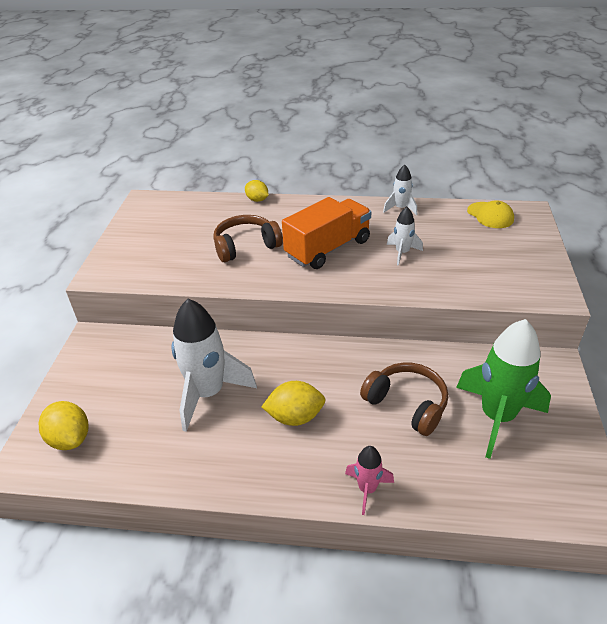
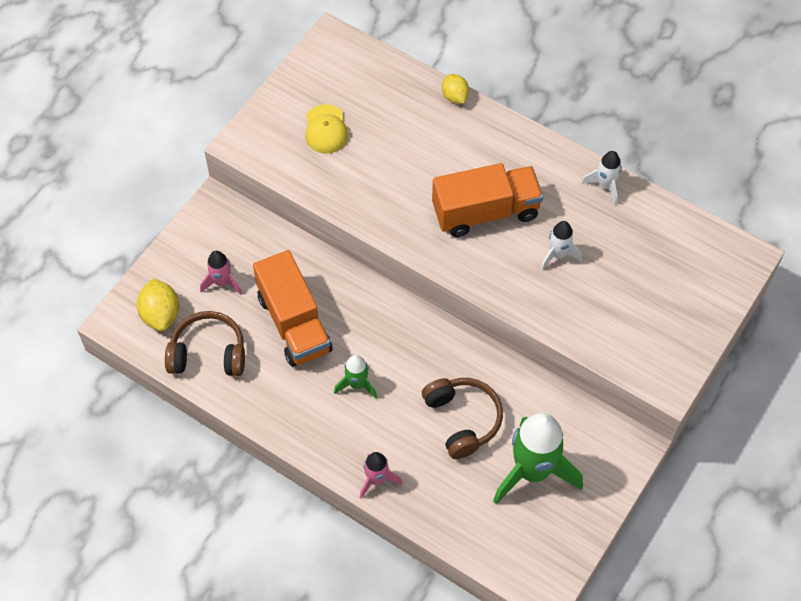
camera: 25 degrees right, 20 degrees up
white rocket [171,299,257,432] -> orange truck [253,250,333,367]
brown headphones [213,215,283,262] -> brown headphones moved to [165,311,245,376]
yellow lemon [261,381,326,426] -> green rocket [334,355,377,399]
yellow cap [467,200,514,228] -> yellow cap moved to [305,104,348,153]
none -> pink rocket [200,251,242,295]

